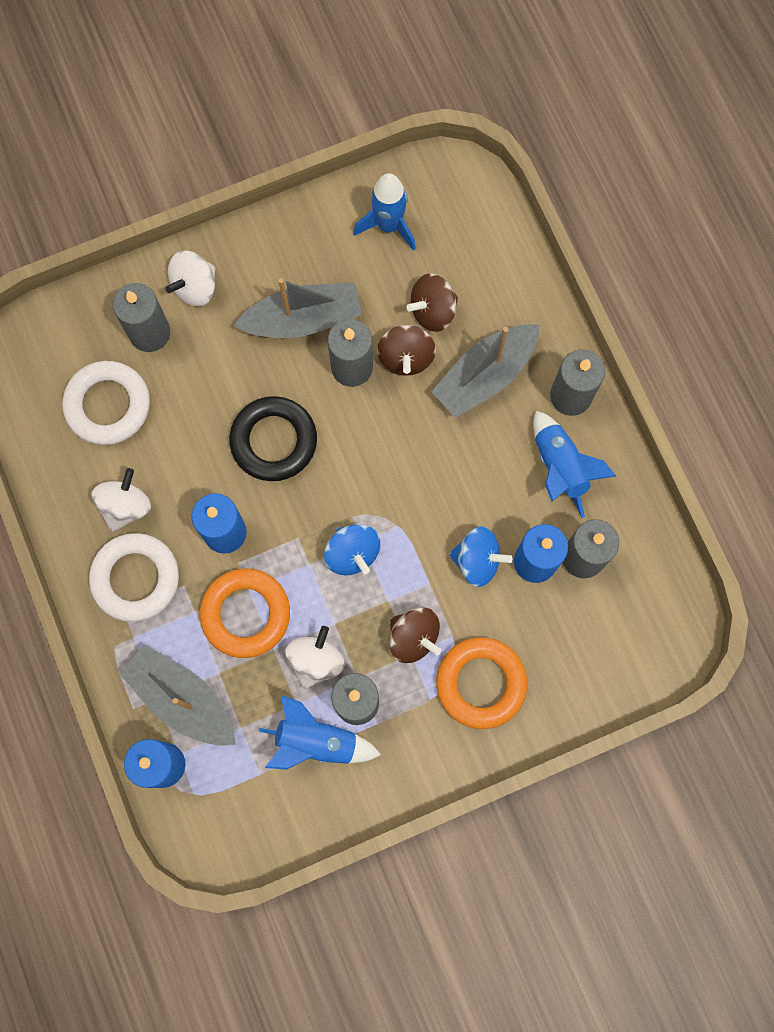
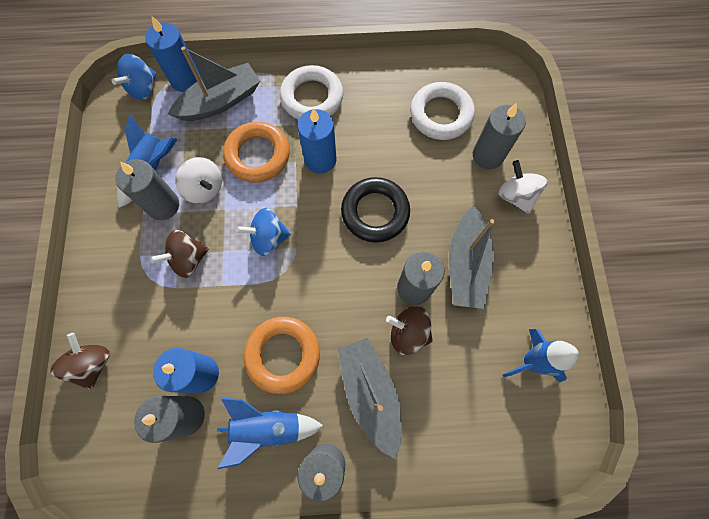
camera: 110 degrees right, 5 degrees down
white spinning top [91,468,151,532] -> none
brown spinning top [407,274,458,332] -> brown spinning top moved to [50,333,110,390]
orange ring [436,637,527,729] -> orange ring moved to [244,317,320,394]
blue spinning top [449,526,512,587] -> blue spinning top moved to [111,54,157,100]

